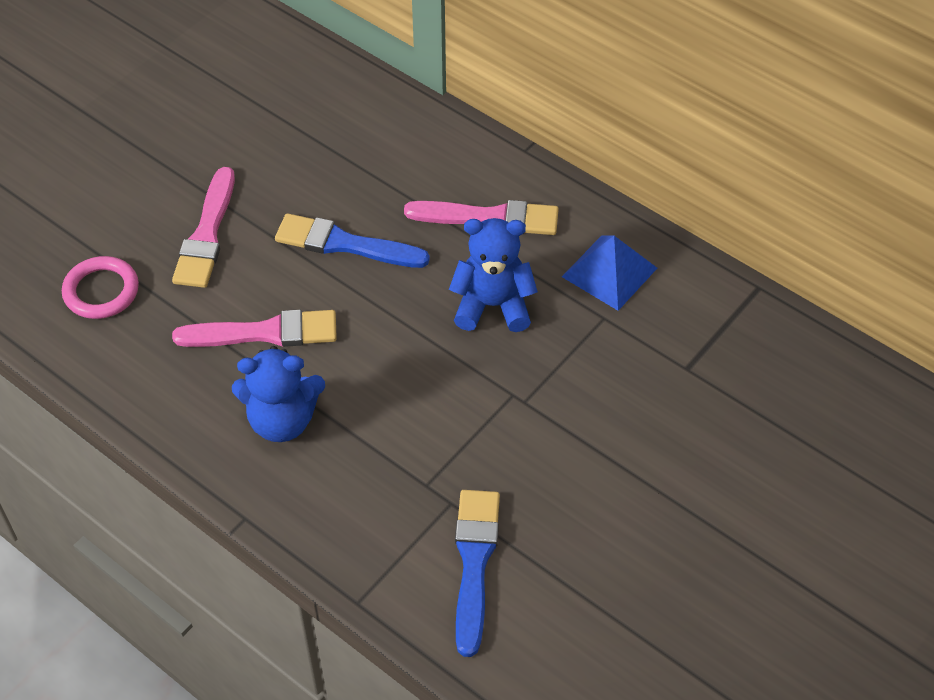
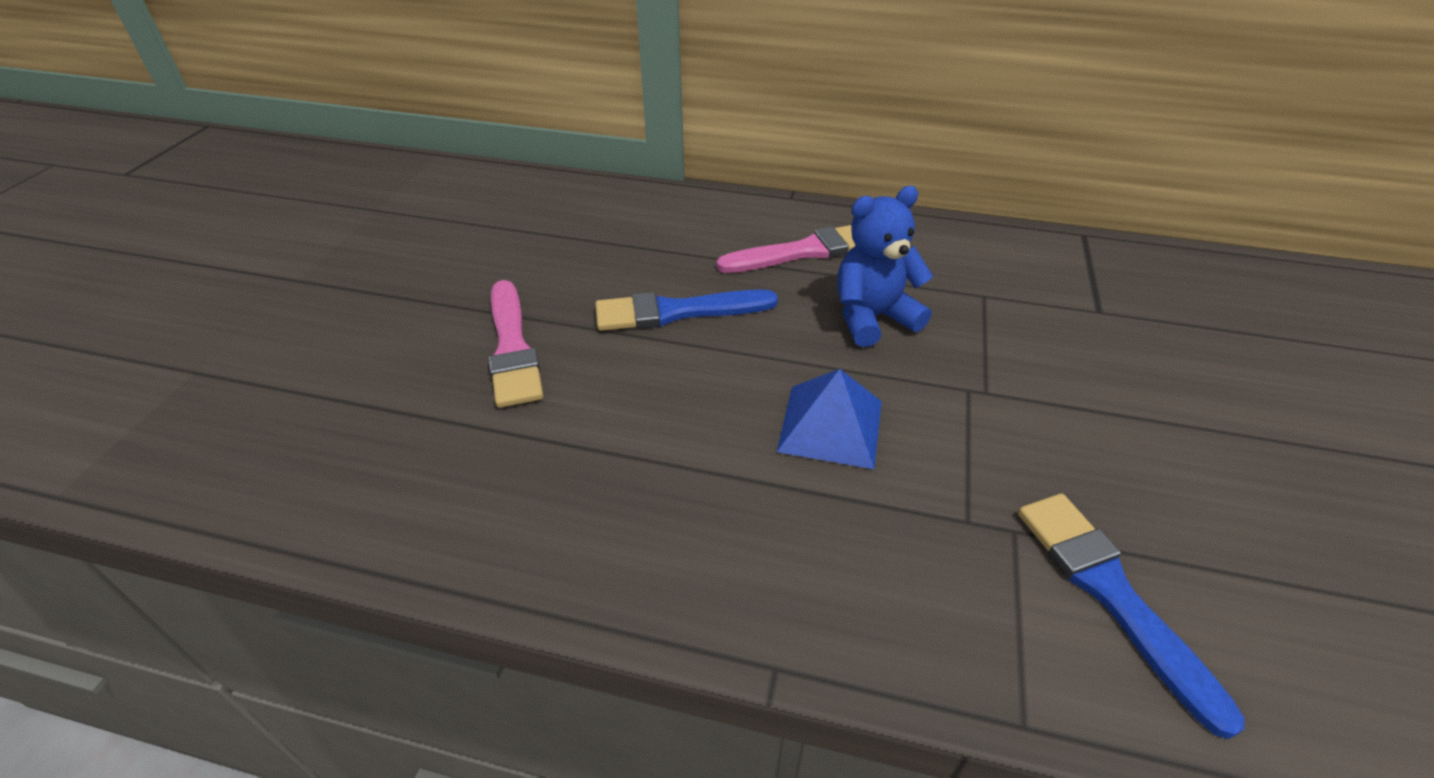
camera: 25 degrees left, 10 degrees down
pink ring [62,256,139,319] -> none
pink brush [172,310,337,347] -> none
blue teddy bear [232,346,325,442] -> none
blue pyramid [562,235,657,311] -> blue pyramid moved to [777,369,882,469]

